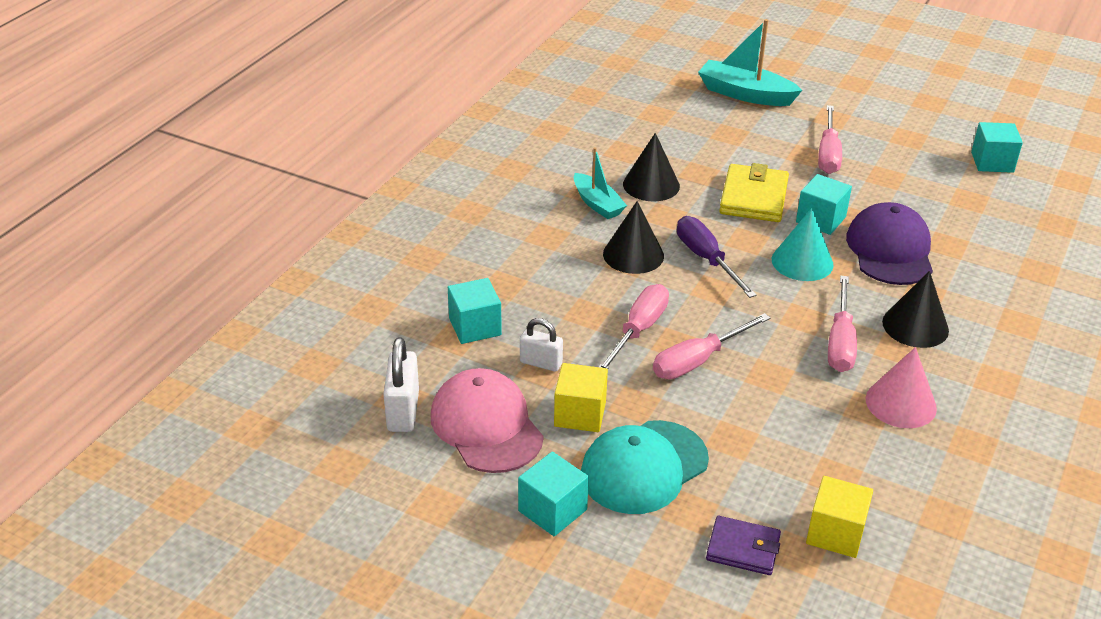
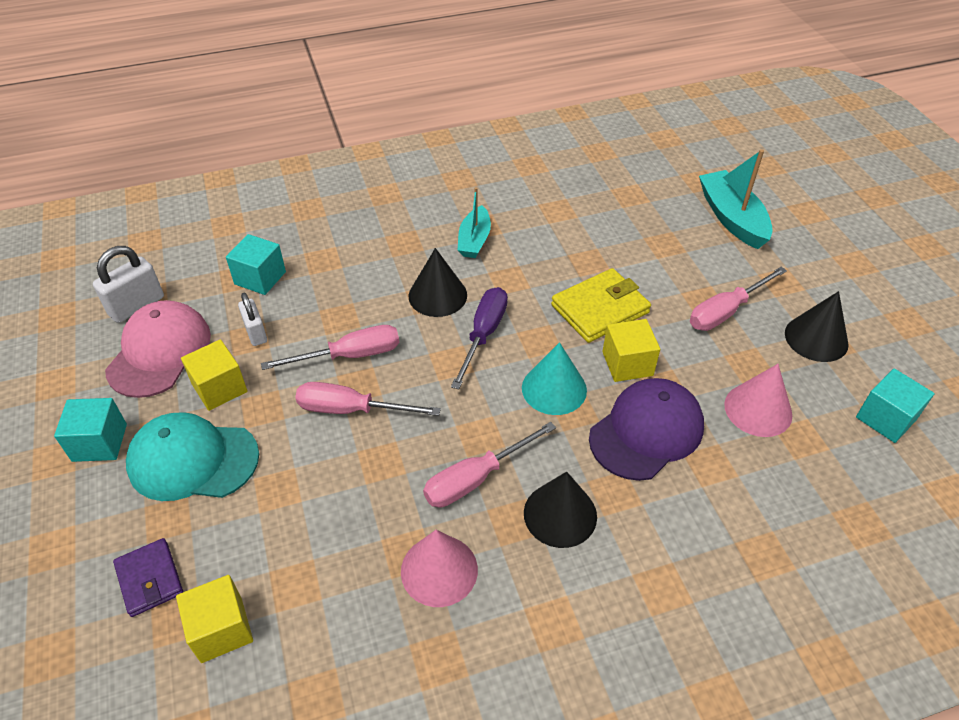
camera: 45 degrees right, 10 degrees up
black cone [623,133,680,201] -> black cone moved to [785,291,849,362]
turquoise cube [796,174,852,235] -> yellow cube [602,319,660,382]
none -> pink cone [724,364,792,437]

